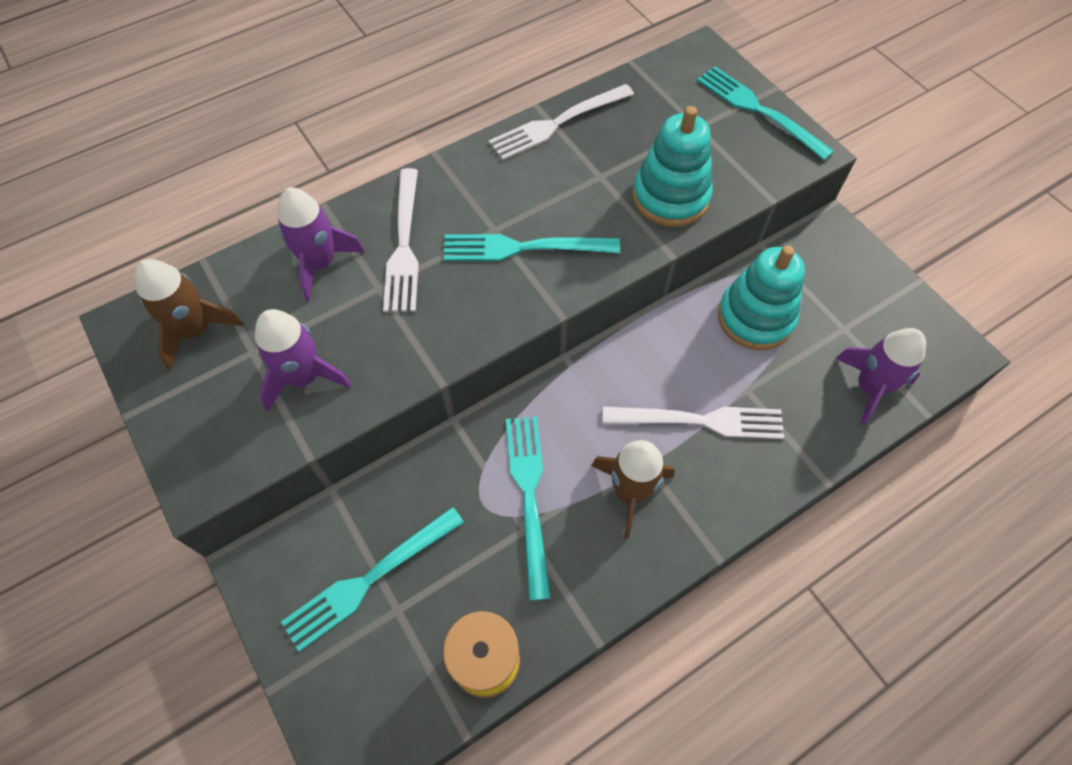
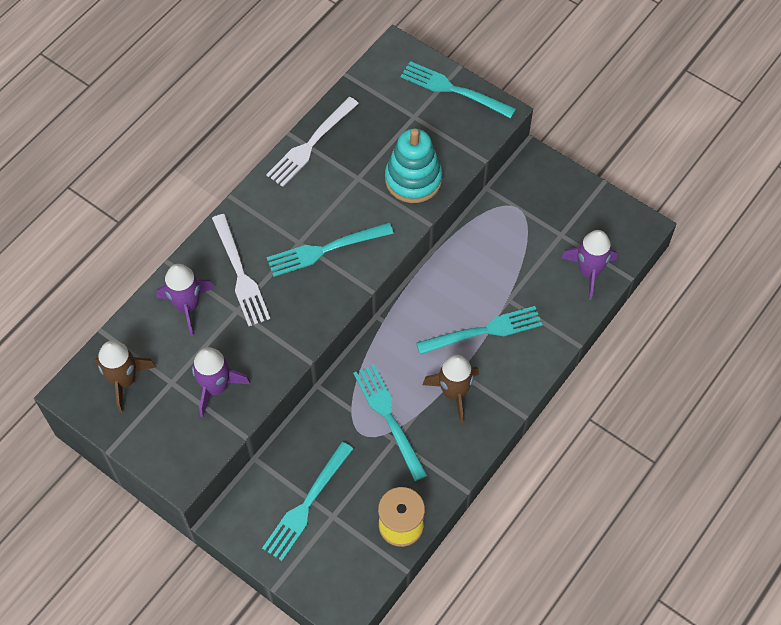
camera: 20 degrees left, 0 degrees up
white fork [603,407,784,439] -> turquoise fork [416,306,543,355]
turquoise stacking toy [718,245,805,350] -> none

